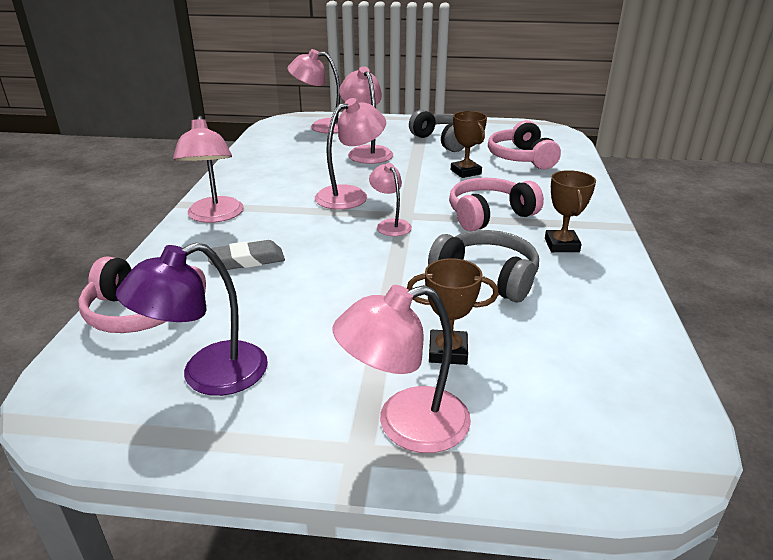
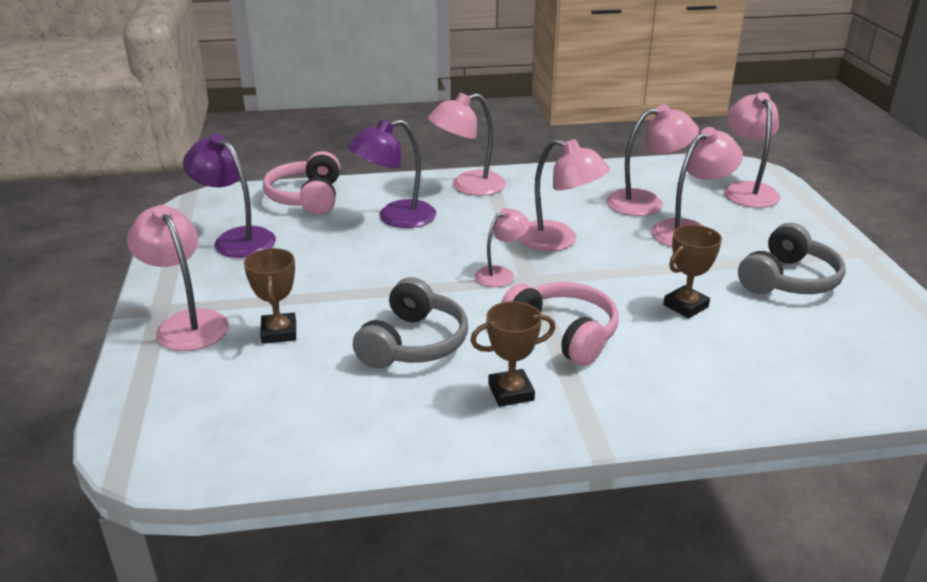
camera: 75 degrees right, 0 degrees up
grey eraser [208,240,285,270] -> purple lamp [348,119,436,228]
pink headphones [488,120,561,169] -> none
none -> pink lamp [606,104,699,216]

